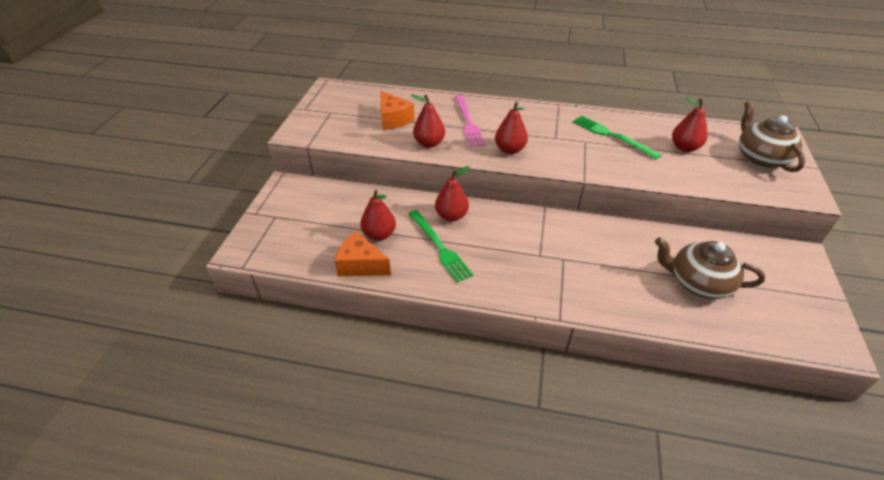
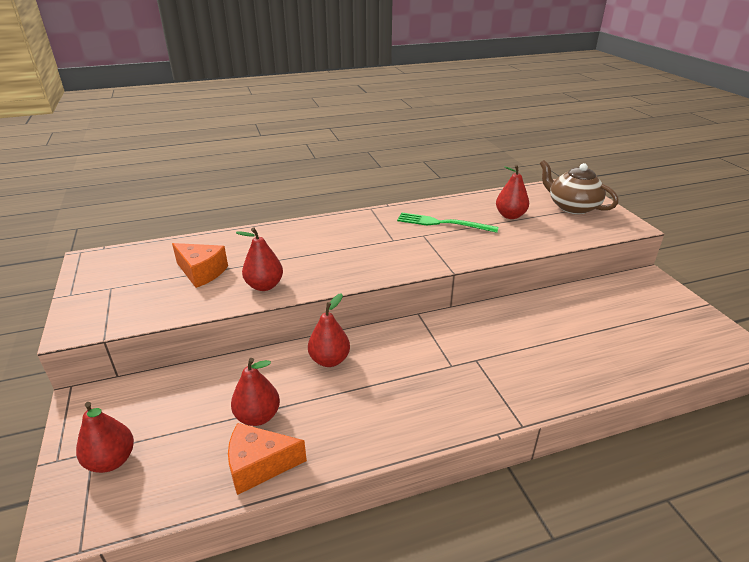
camera: 30 degrees left, 10 degrees down
green fork [408,210,473,283] -> none
pink fork [455,95,485,147] -> none
red pear [495,102,528,154] -> red pear moved to [76,402,134,473]
brown teapot [655,237,765,299] -> none

